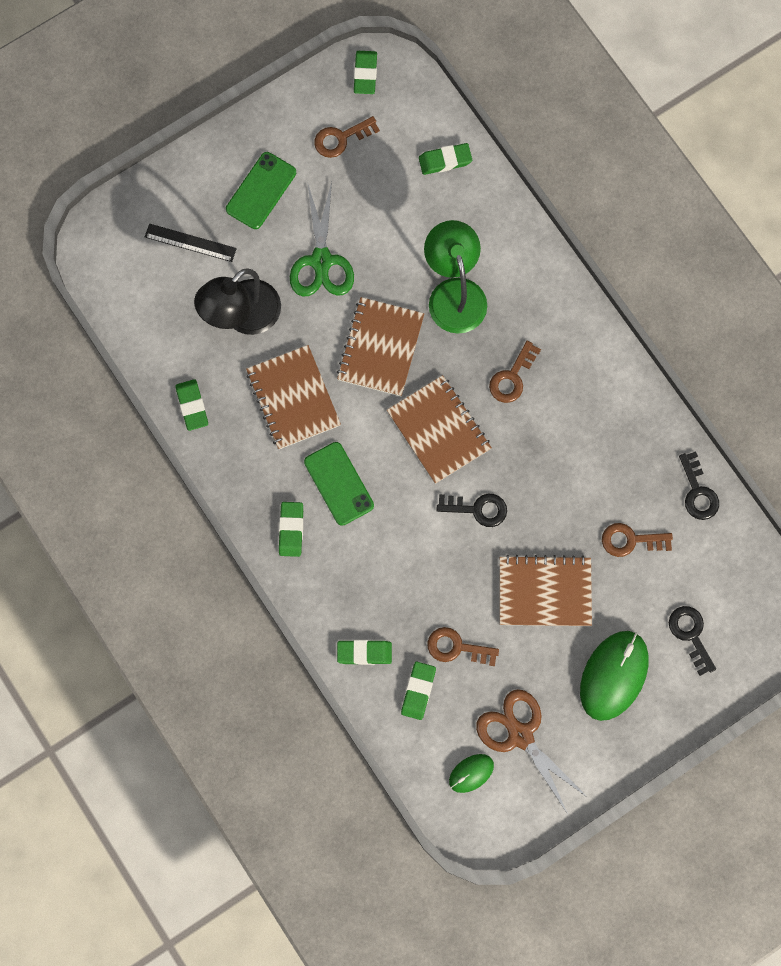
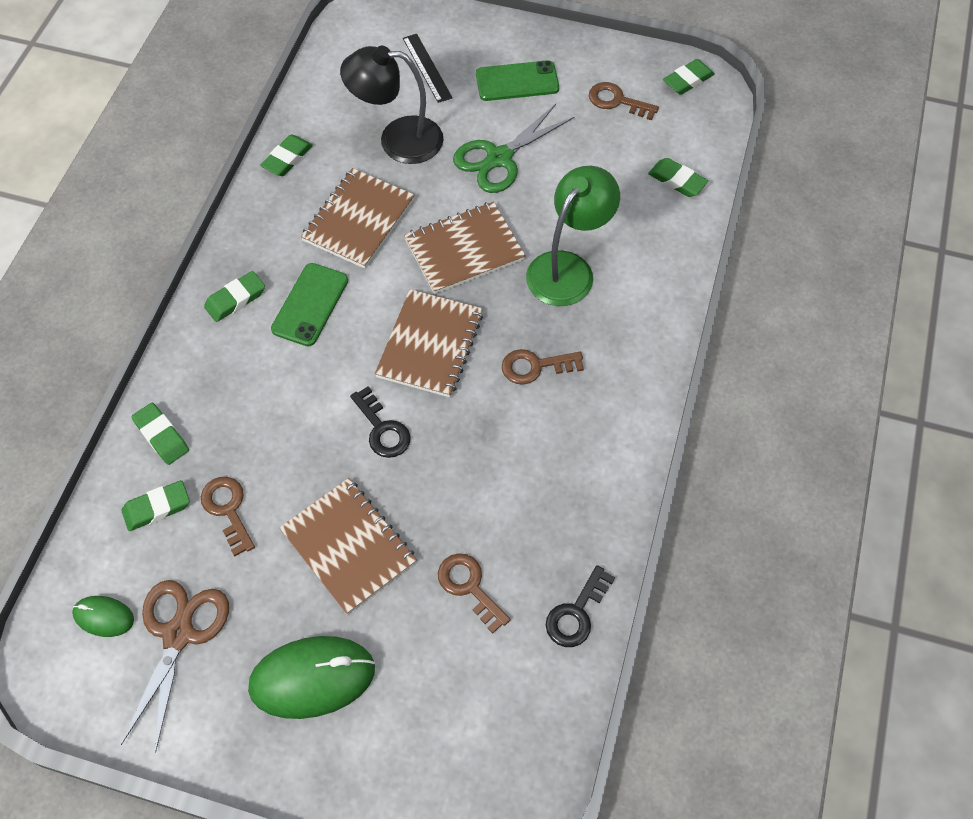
camera: 50 degrees right, 15 degrees down
black key [669,606,716,676] -> none

